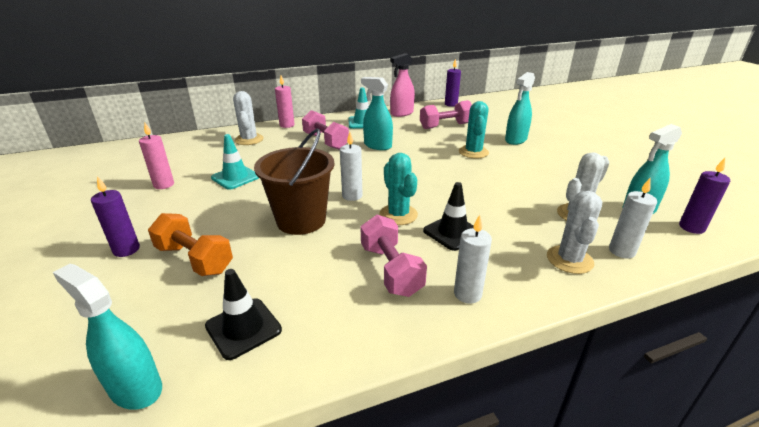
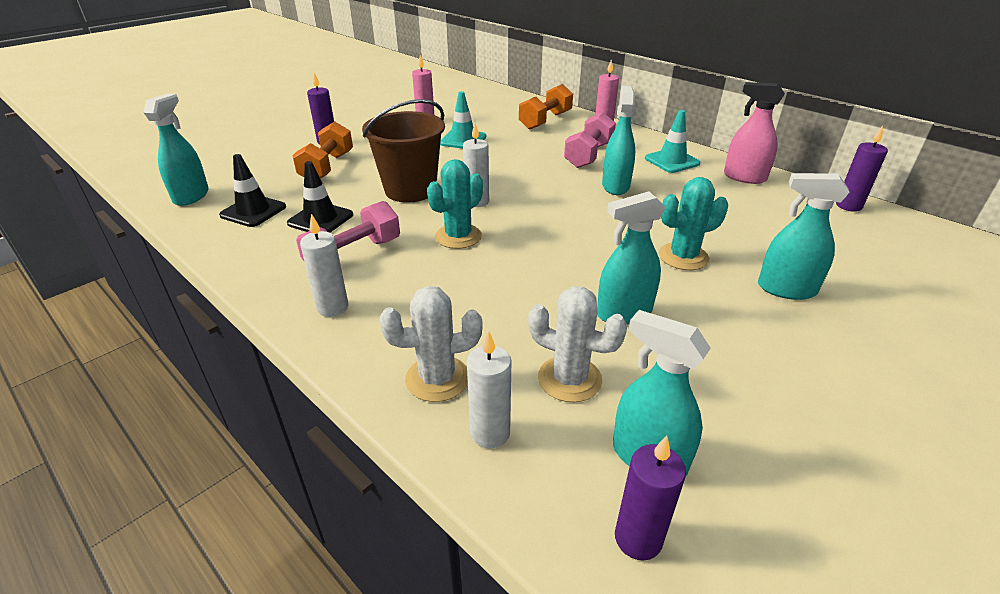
camera: 65 degrees right, 5 degrees up
white cactus [233,91,263,145] -> orange dumbbell [519,84,573,130]
pink dumbbell [420,100,472,129] -> none
black traffic cone [423,182,474,251] -> black traffic cone moved to [287,161,353,233]
none -> turquoise spray bottle [597,191,666,324]

